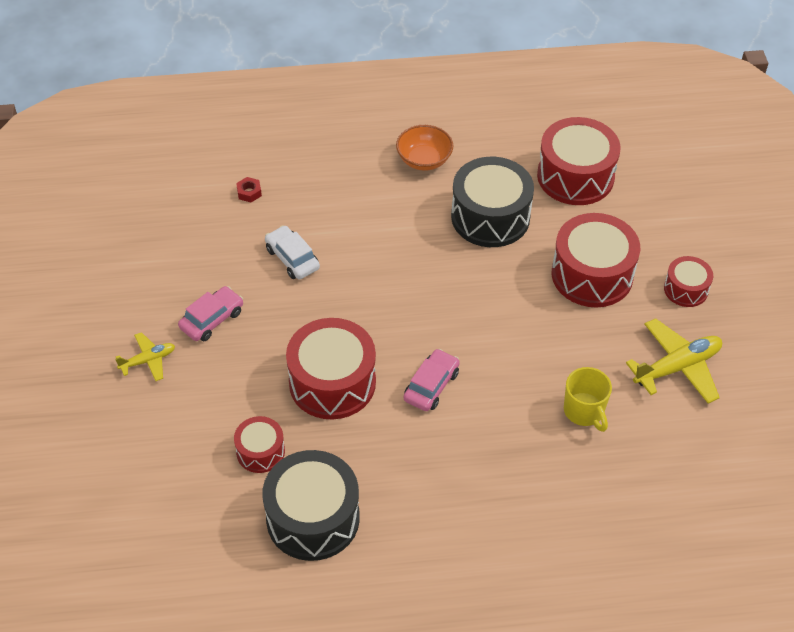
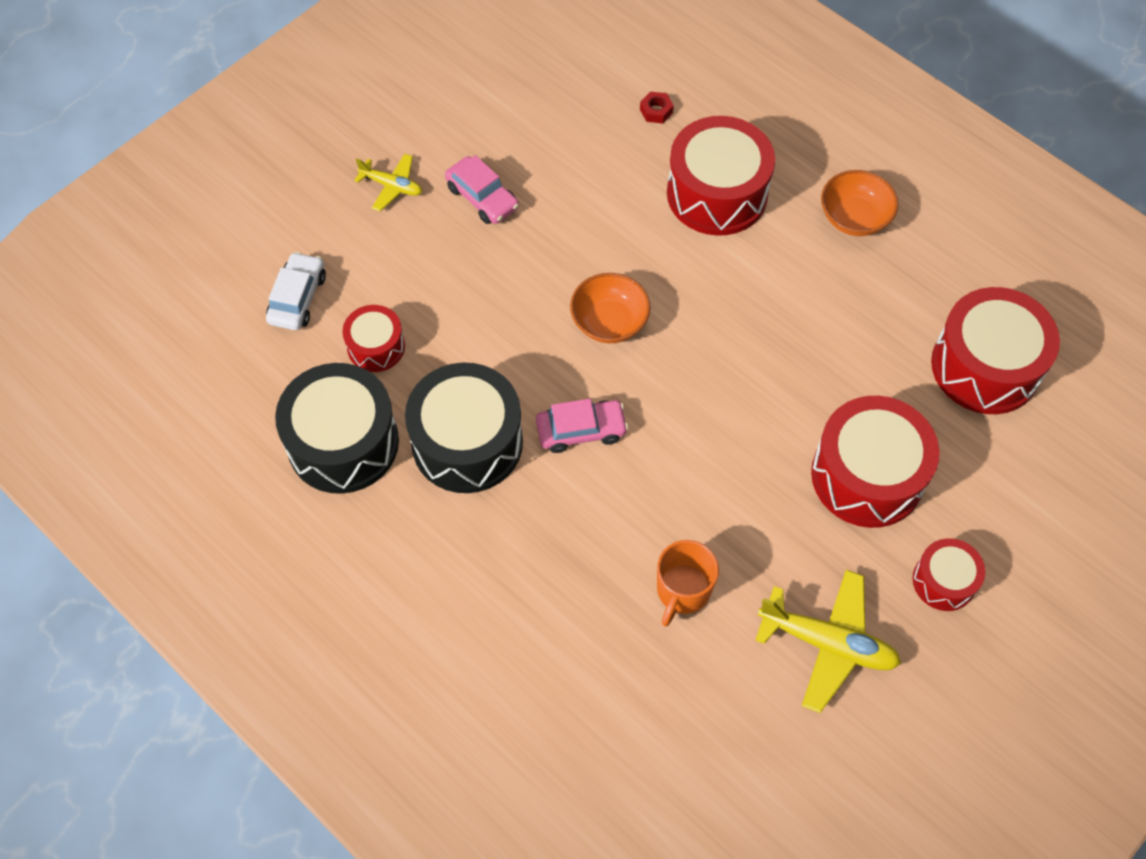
camera: 50 degrees right, 10 degrees up
pink car [178,286,243,341] -> pink car turned 45 degrees clockwise [445,155,519,224]
white car [265,225,320,279] -> white car moved to [266,252,326,330]
red drum [286,318,376,419] -> red drum moved to [667,116,775,236]
black drum [451,157,534,247] -> black drum moved to [405,362,523,493]
yellow mug [564,367,612,432] -> orange mug [657,540,719,627]
none -> orange bowl [570,273,650,343]

